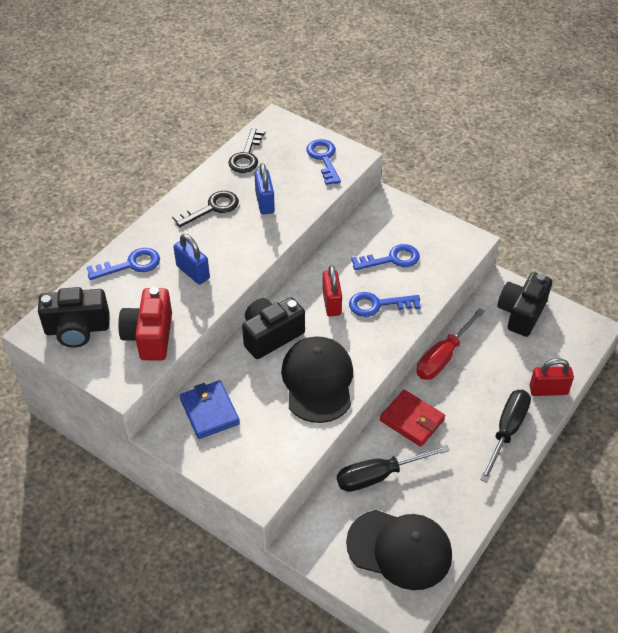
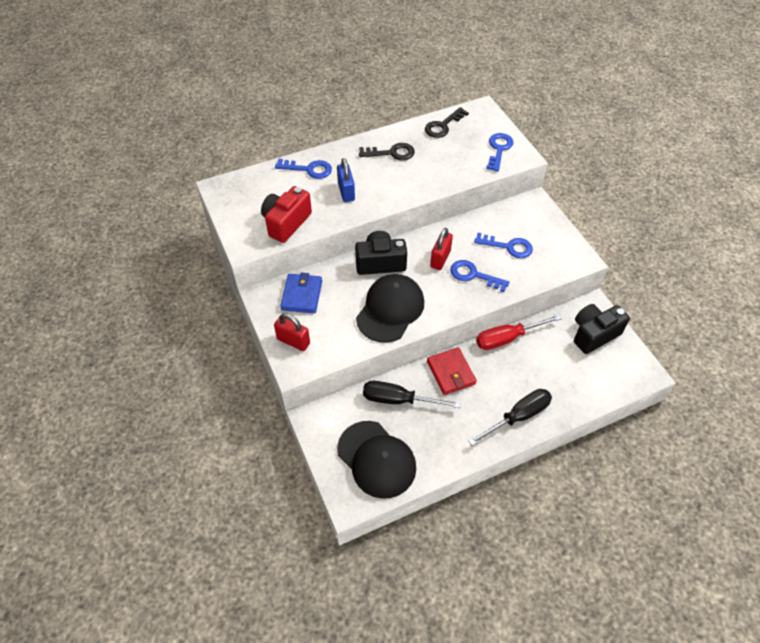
camera: 30 degrees right, 5 degrees up
black camera [38,287,110,348] -> none
blue padlock [254,163,275,215] -> none
red padlock [529,358,574,396] -> red padlock moved to [274,313,310,351]

